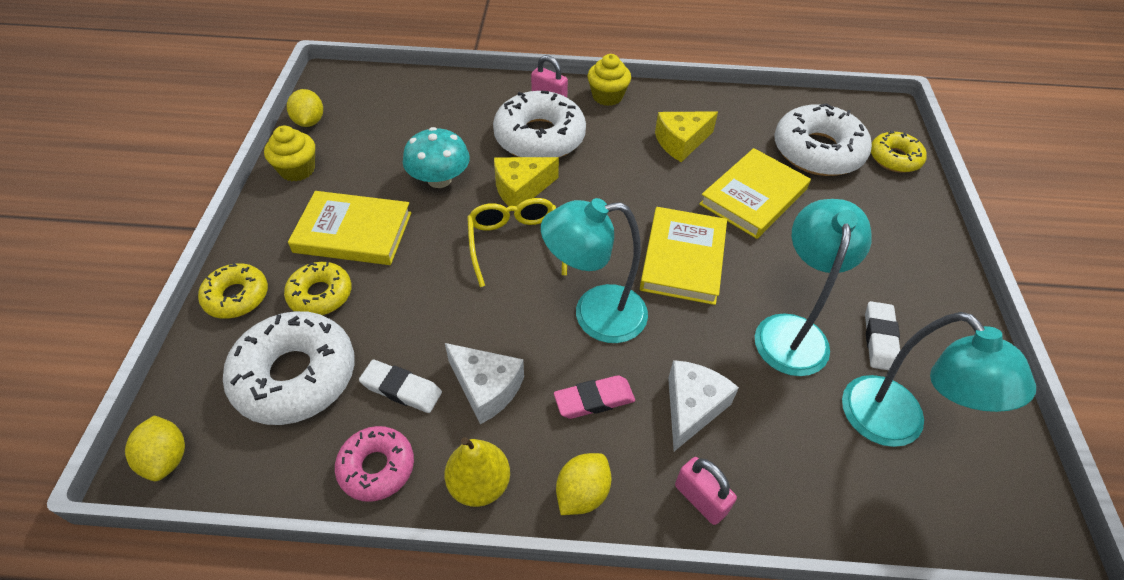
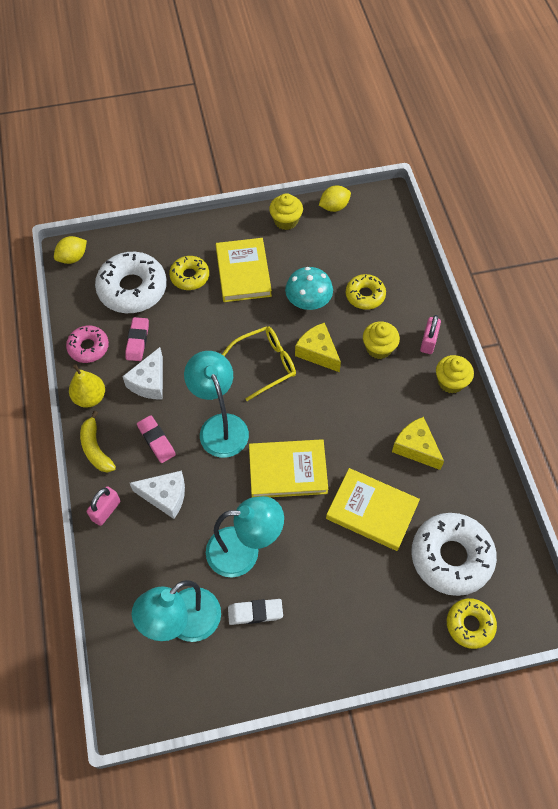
camera: 75 degrees right, 10 degrees up
yellow donut [198,263,268,319] -> yellow donut moved to [346,274,386,310]
white eraser [359,360,442,413] -> pink eraser [125,317,149,361]
white donut [493,90,586,158] -> yellow cupcake [363,321,400,359]
yellow lemon [556,453,612,515] -> yellow banana [80,411,116,473]

